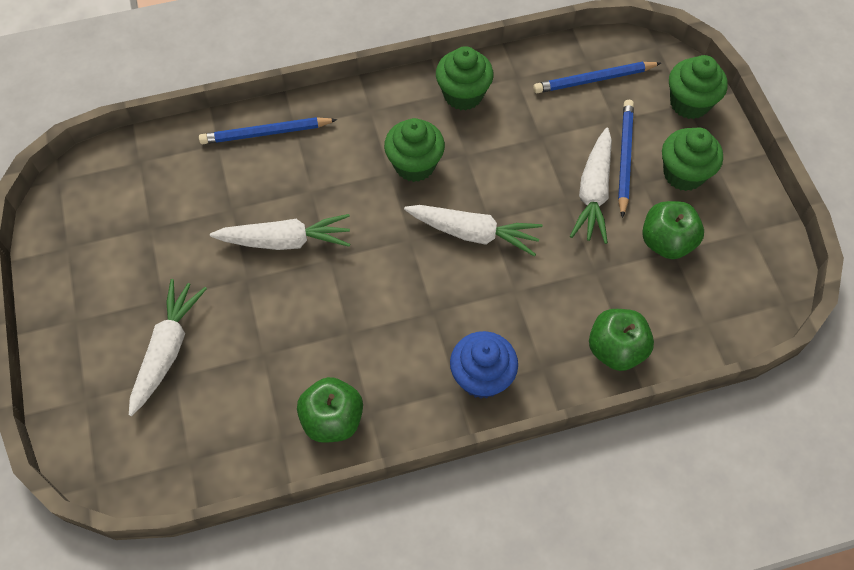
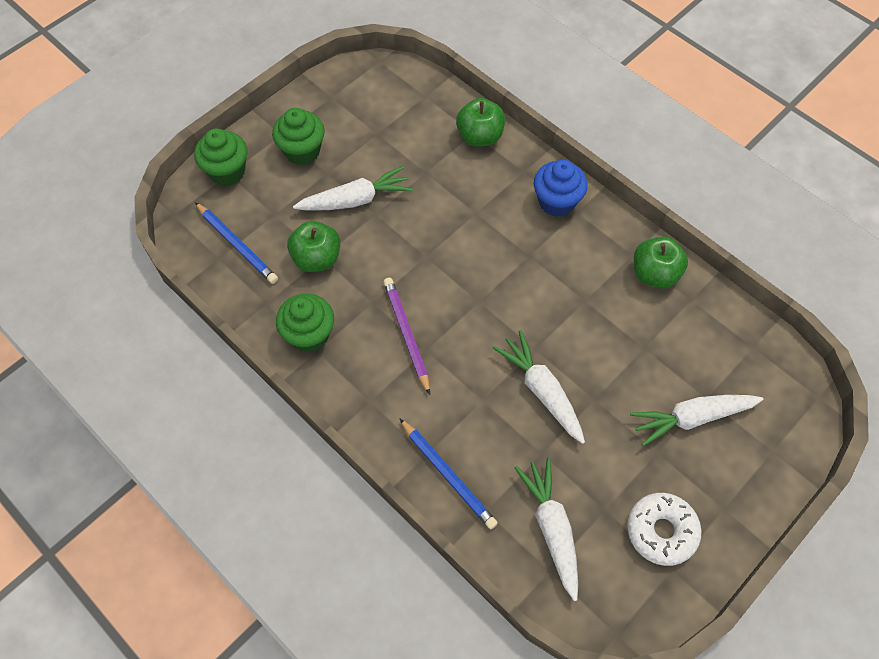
camera: 120 degrees left, 0 degrees up
green cupcake [384,118,445,182] -> purple pencil [383,278,430,395]
white carrot [404,205,543,256] -> white carrot moved to [514,457,578,601]
blue pencil [618,100,634,218] -> none
green apple [642,201,704,259] -> green apple moved to [287,221,340,272]
none -> white donut [627,493,702,566]

